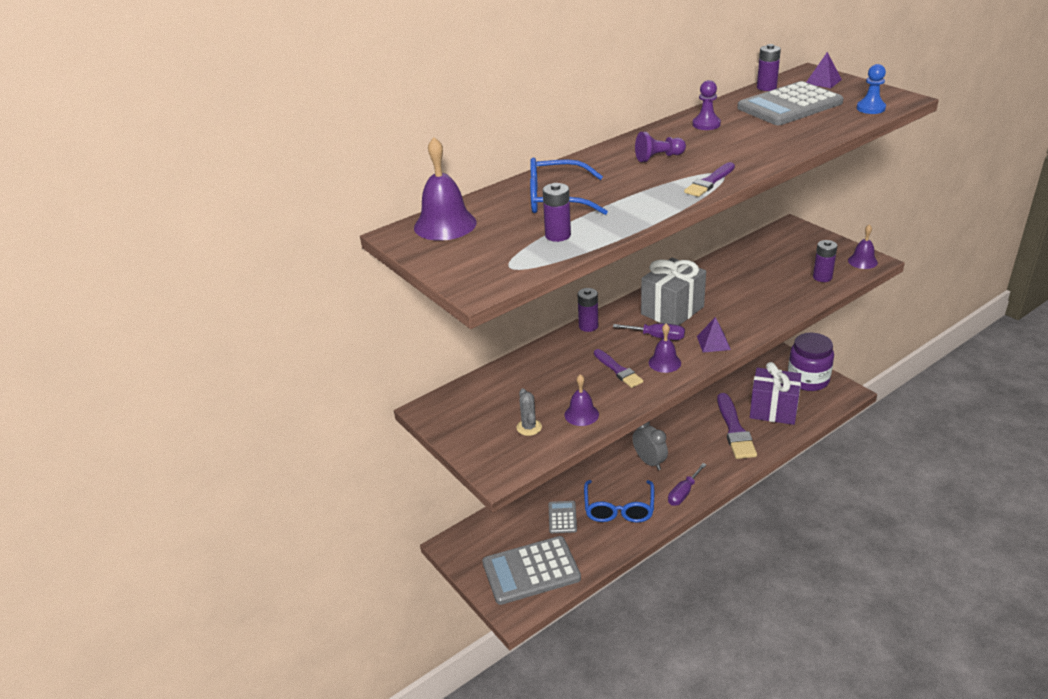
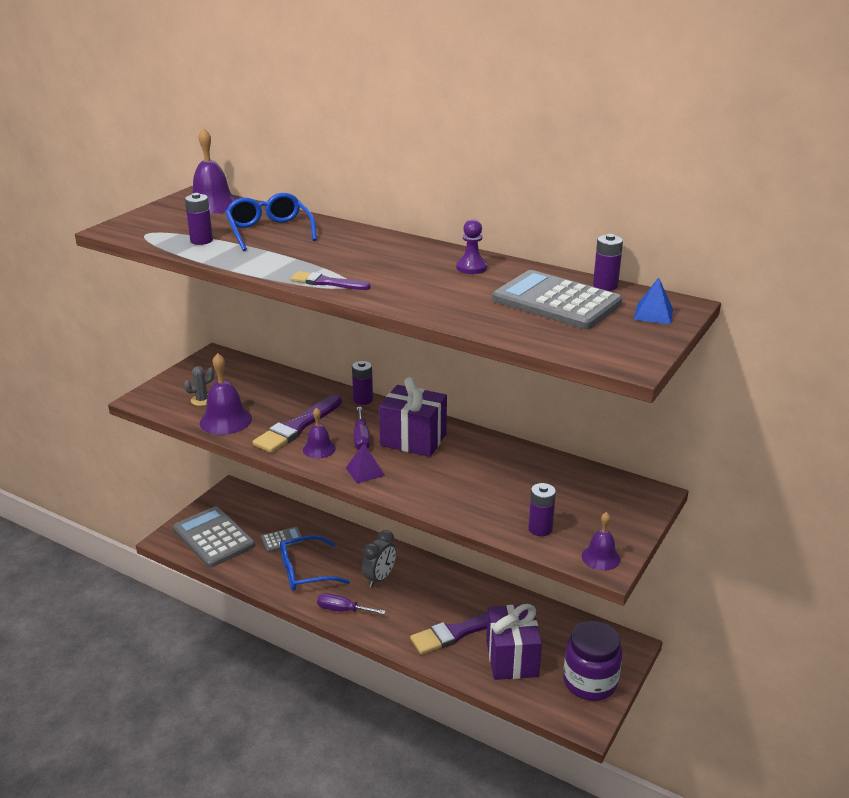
camera: 65 degrees right, 5 degrees down
purple bell [565,374,599,426] -> purple bell [200,353,252,435], size x1.64
purple brush [594,349,643,388] -> purple brush [253,395,342,453], size x1.69
purple pawn [635,132,686,162] -> none
grey gift [641,258,706,325] -> purple gift [379,377,447,457]
purple pyramid [807,52,842,88] -> blue pyramid [634,277,673,324]
blue pawn [857,64,886,114] -> none

